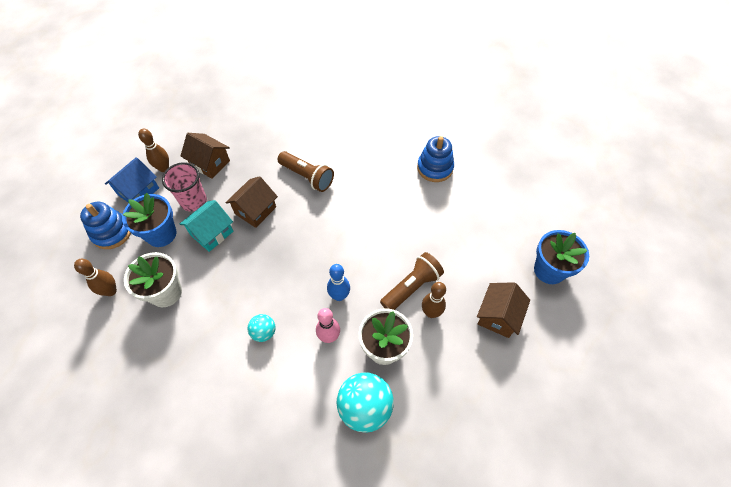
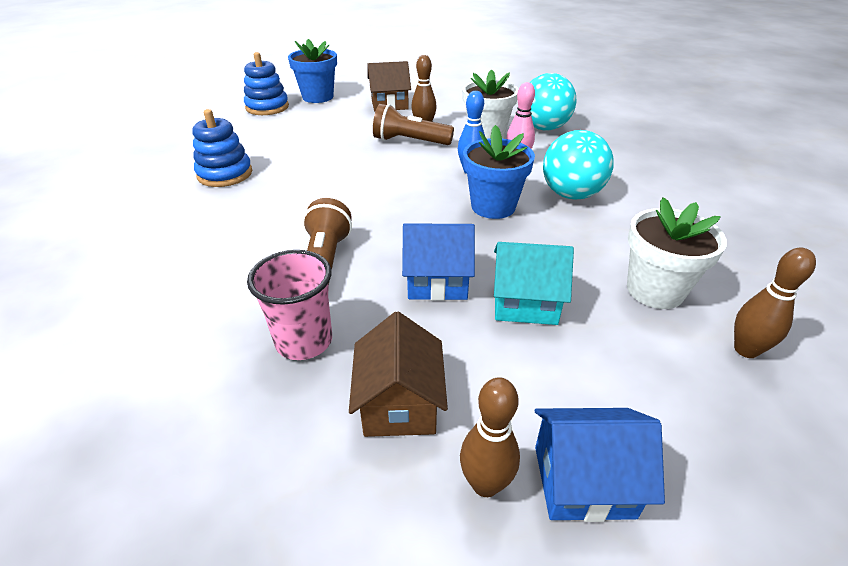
camera: 125 degrees left, 20 degrees down
blue stacking toy [80,202,131,249] -> blue stacking toy moved to [244,52,289,115]
blue flower pot [122,193,176,247] -> blue flower pot moved to [463,125,535,219]
pink cup [162,162,207,212] -> pink cup moved to [247,250,332,360]
brown house [226,176,278,228] -> blue house [402,223,475,301]
turquoise ball [248,314,276,342] -> turquoise ball [543,130,614,199], size x1.88

